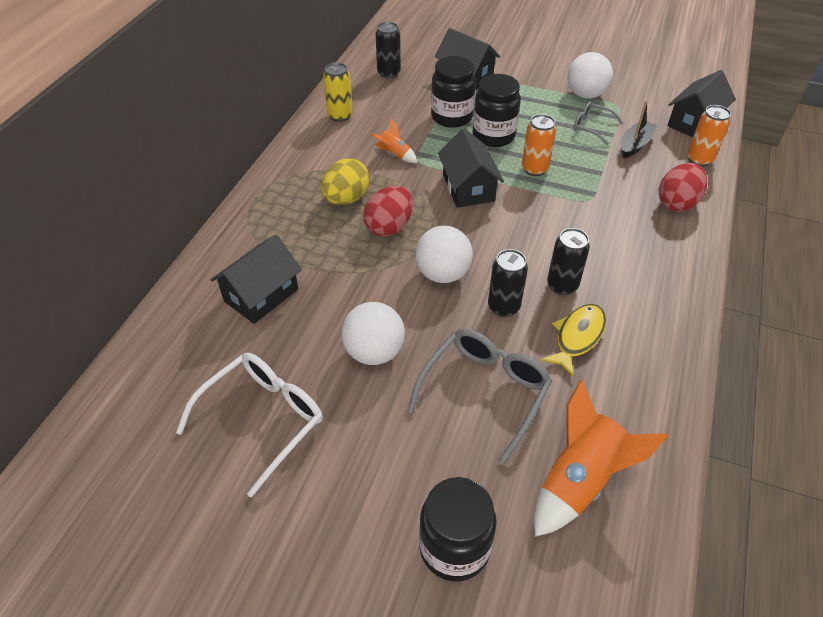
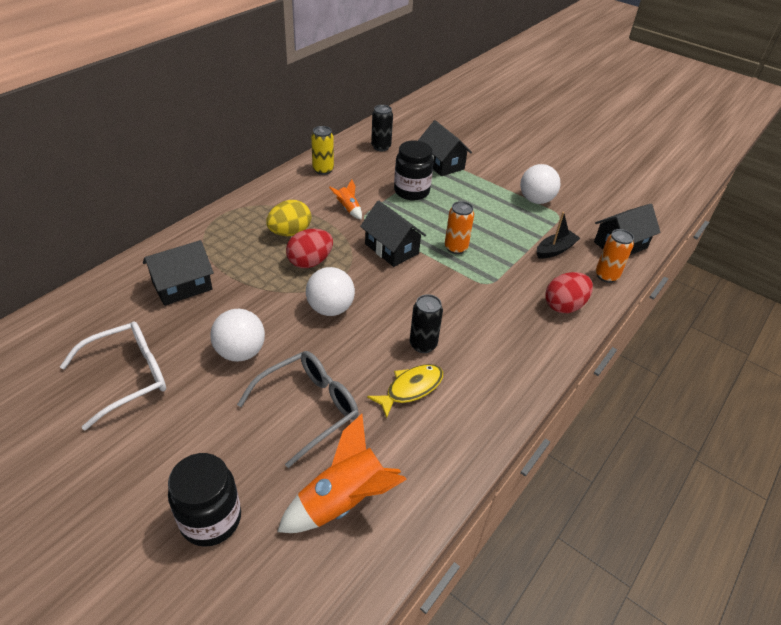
camera: 15 degrees right, 5 degrees down
black house [438,128,504,208] -> black house turned 45 degrees counterclockwise [360,201,426,267]
black jar [473,74,521,147] -> none
black can [488,249,528,317] -> none
grey glasses [573,101,623,145] -> none

